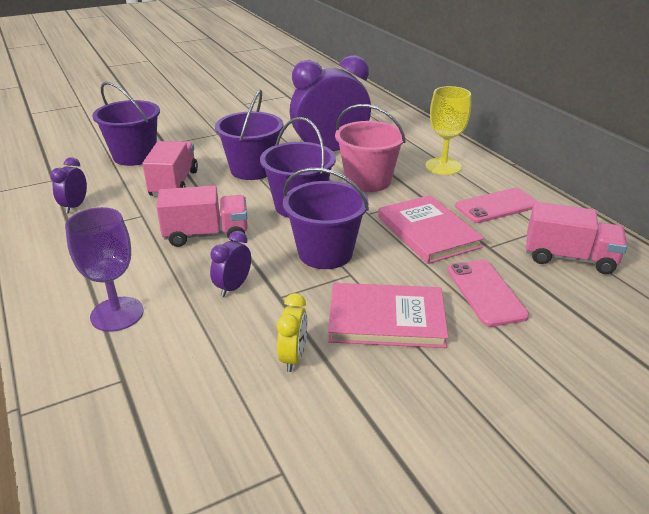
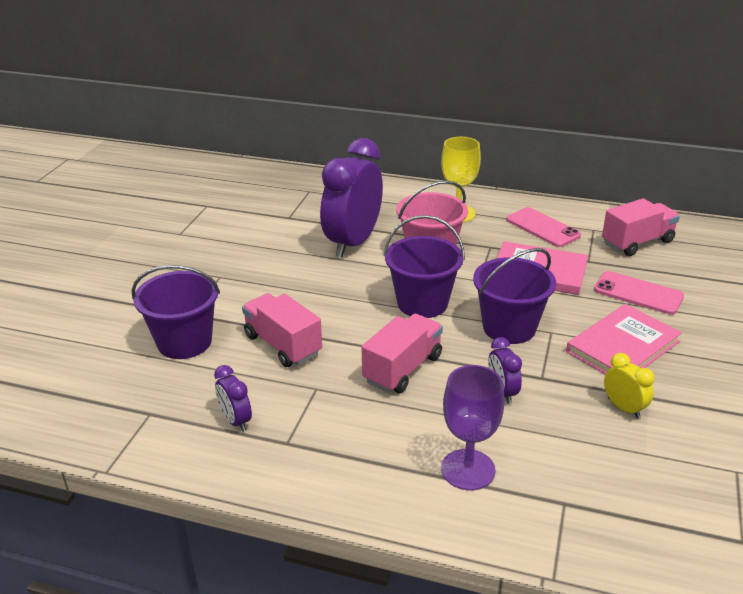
camera: 45 degrees left, 0 degrees up
purple bucket [215,89,283,180] -> none
pink phone [455,188,538,223] -> pink phone turned 60 degrees counterclockwise [507,207,581,247]

